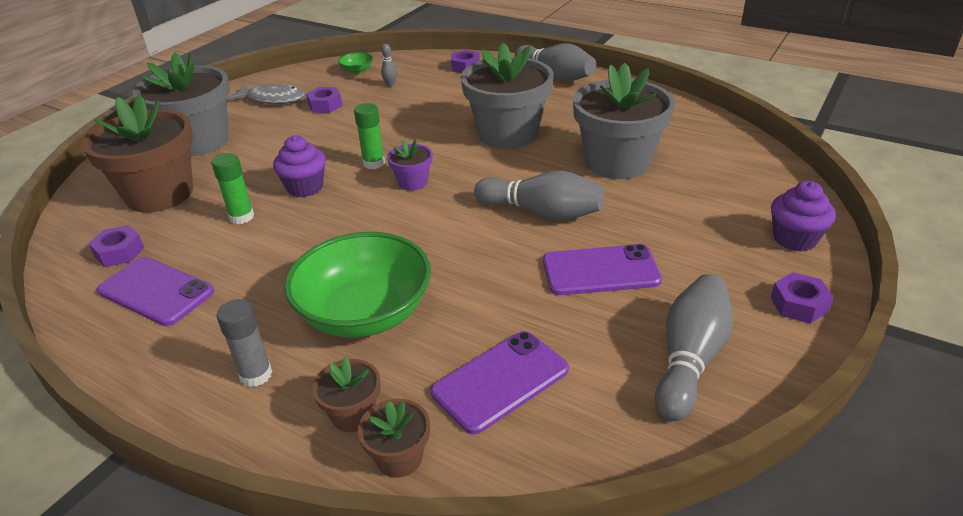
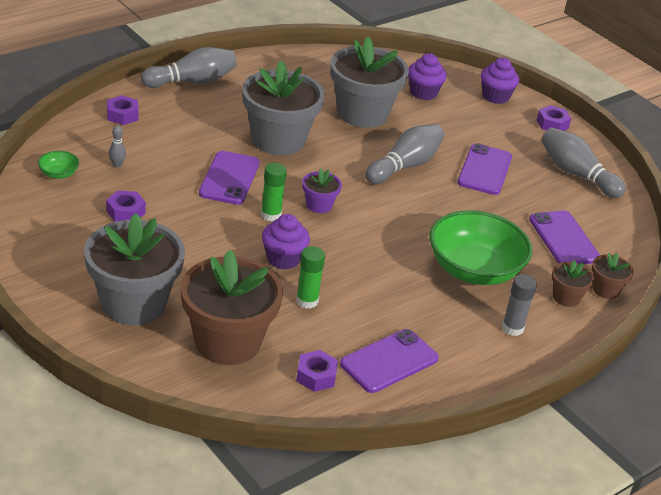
camera: 75 degrees left, 0 degrees up
grey fish [227,83,304,104] -> none
none -> purple phone [199,151,259,205]
none -> purple cupcake [408,53,447,100]

